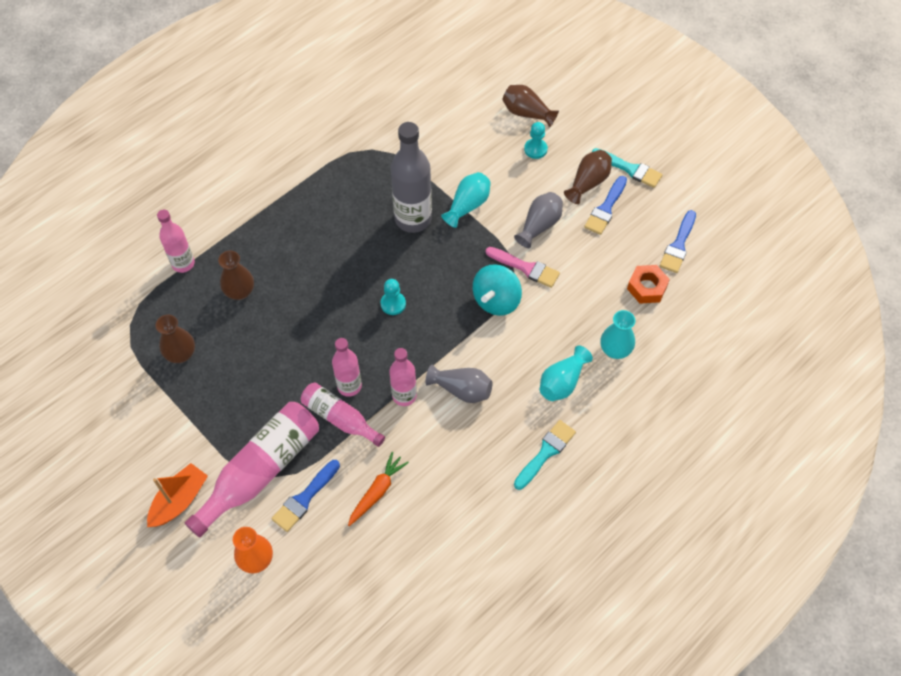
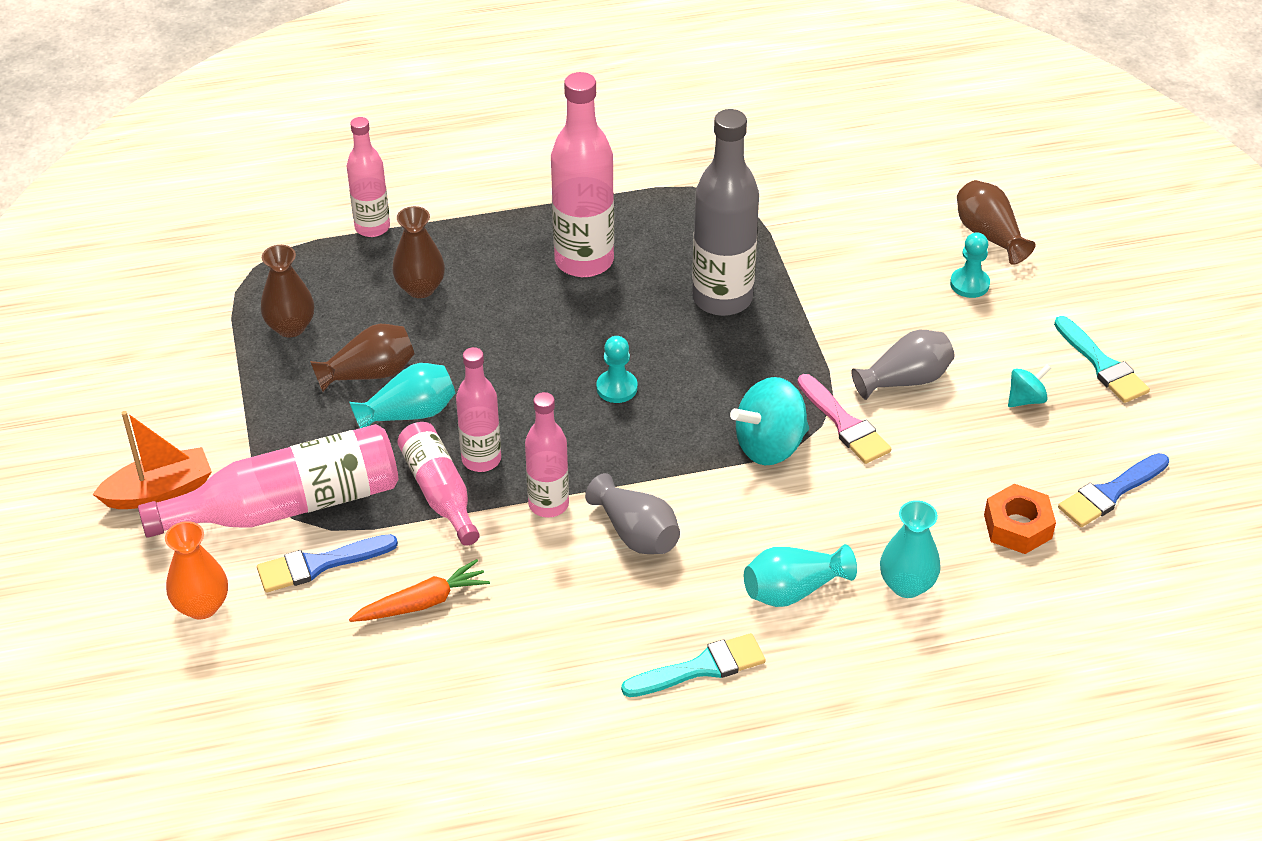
camera: 30 degrees right, 15 degrees down
turquoise vase [441,172,491,228] -> turquoise vase moved to [349,363,455,428]
brown vase [564,150,612,204] -> brown vase moved to [310,324,415,392]
blue brush [584,176,627,235] -> turquoise spinning top [1008,364,1051,407]
none -> pink bottle [551,72,614,277]

